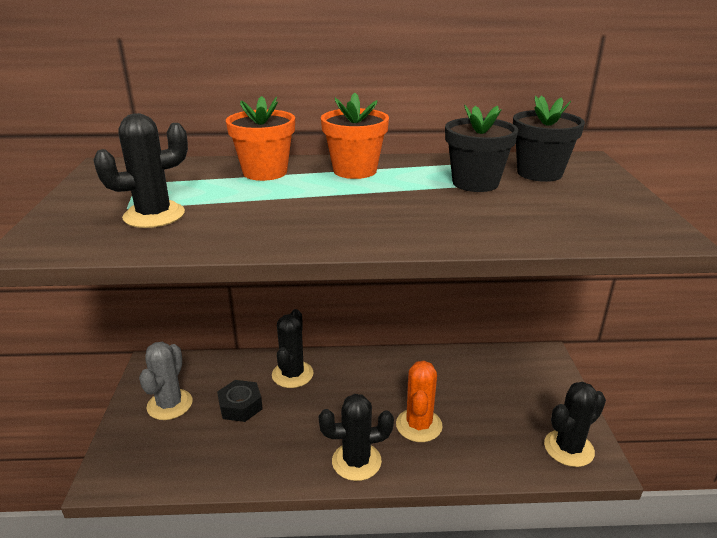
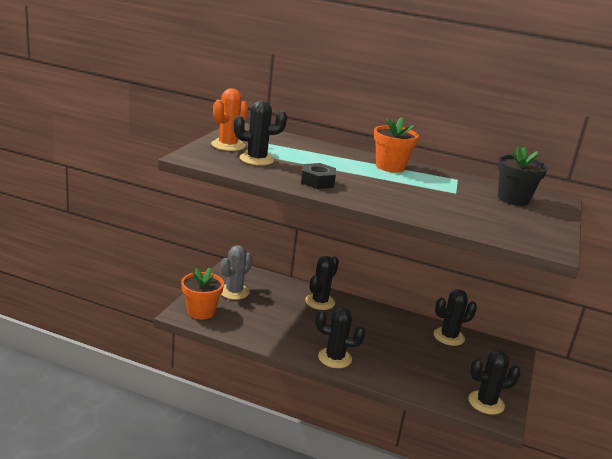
camera: 20 degrees right, 5 degrees down
black nut [217,380,263,422] -> black nut moved to [301,163,336,189]
orange flower pot [226,96,295,181] -> orange flower pot moved to [181,268,224,320]
orange cactus [396,361,443,442] -> orange cactus moved to [211,88,248,151]
black flower pot [445,105,518,192] -> none
none -> black cactus [434,289,477,346]

